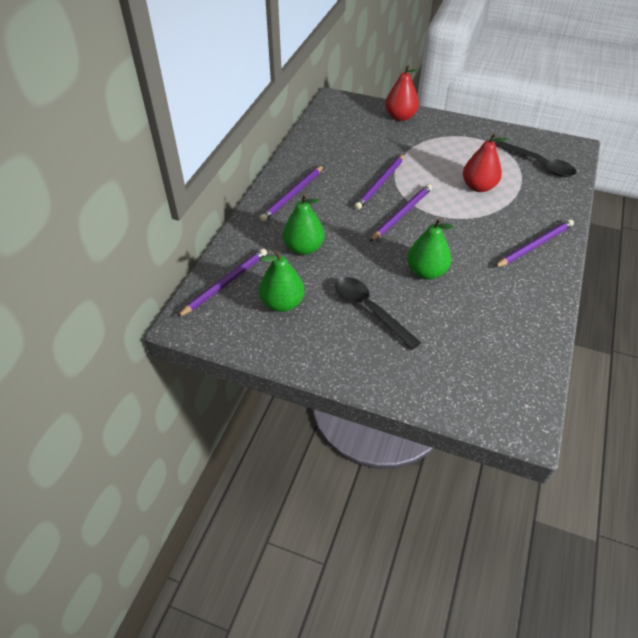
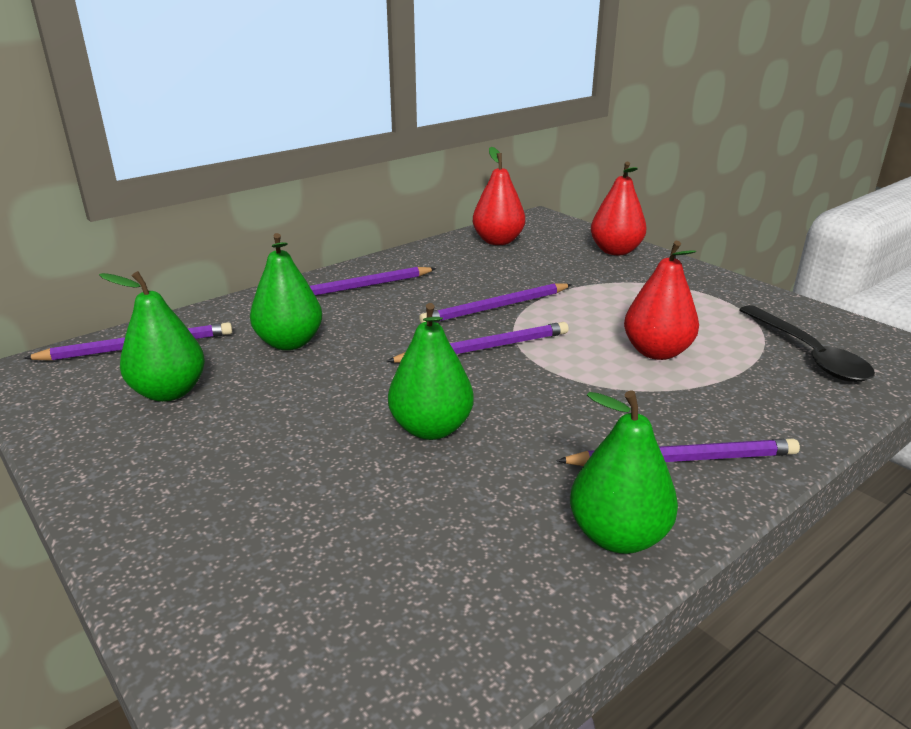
camera: 30 degrees right, 20 degrees down
black spoon [335,277,421,350] -> none
none -> red pear [473,147,525,245]
none -> green pear [570,390,678,554]

